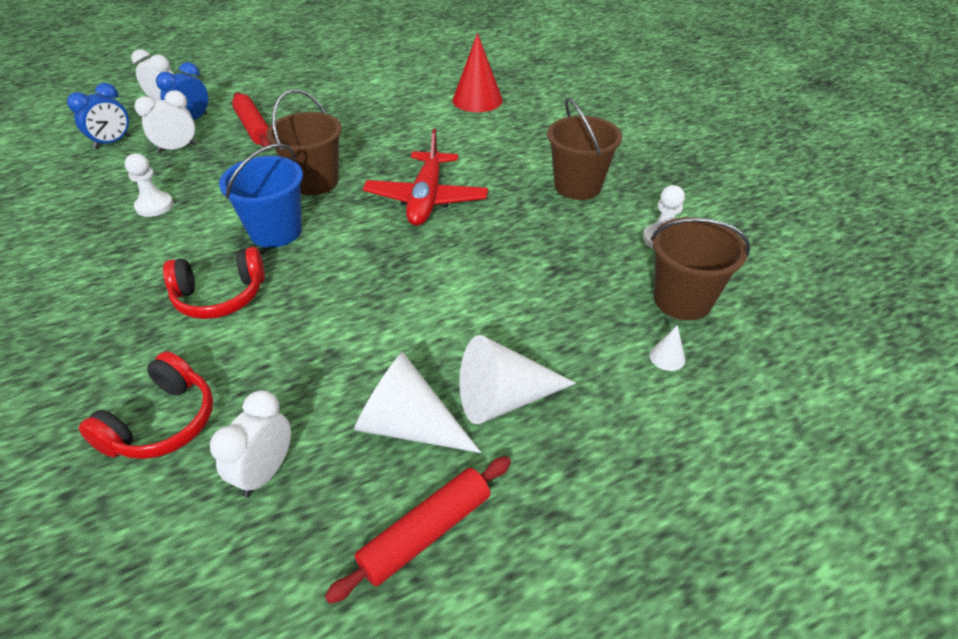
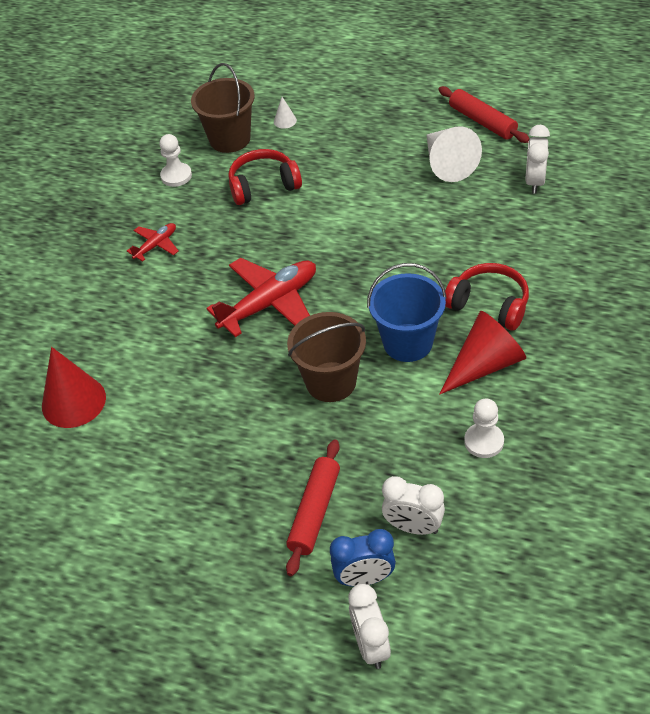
camera: 130 degrees left, 5 degrees up
blue clock [67,83,130,149] -> none
red headphones [79,351,213,459] -> red headphones moved to [228,149,302,205]
white clock [210,390,291,498] -> white clock turned 120 degrees clockwise [525,125,550,194]
red rolling pin [325,456,511,604] -> red rolling pin turned 45 degrees clockwise [439,86,530,143]
white cone [460,335,576,424] -> none
brown bucket [547,98,622,200] -> red plane [127,223,179,262]
none -> red cone [440,311,526,394]

